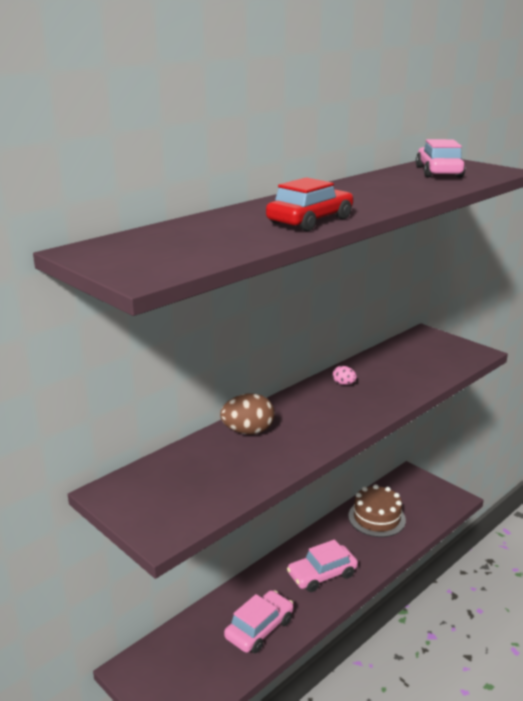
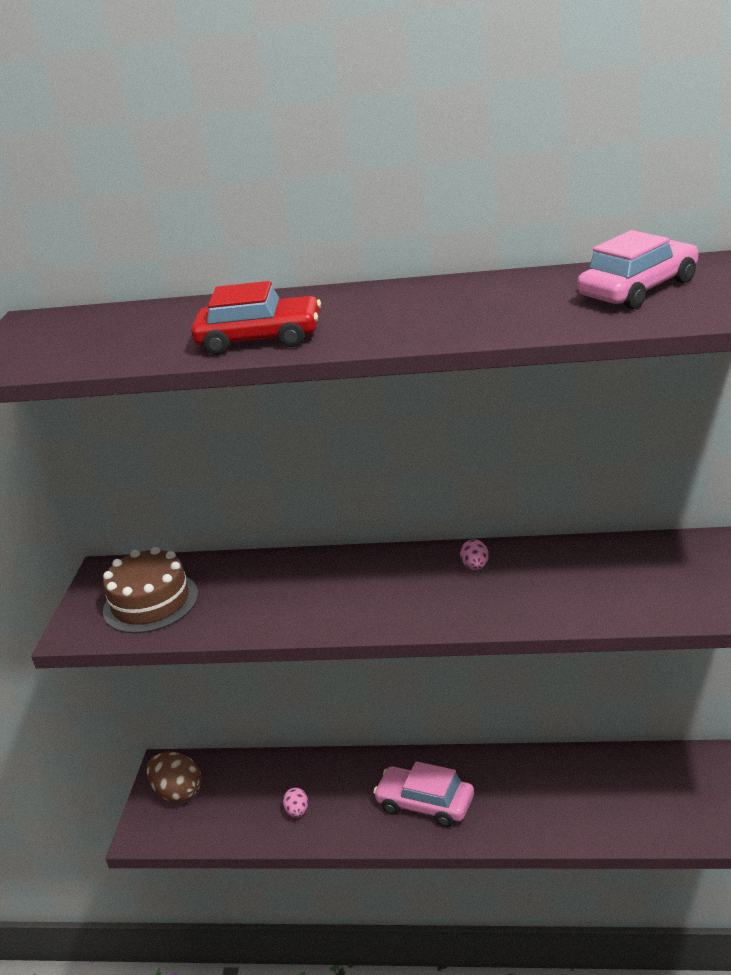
camera: 55 degrees right, 5 degrees up
brown egg [220,393,275,435] -> brown egg moved to [146,752,201,803]
pink car [224,590,294,653] -> pink egg [283,788,308,818]
brown cake [348,484,406,537] -> brown cake moved to [103,547,198,633]

